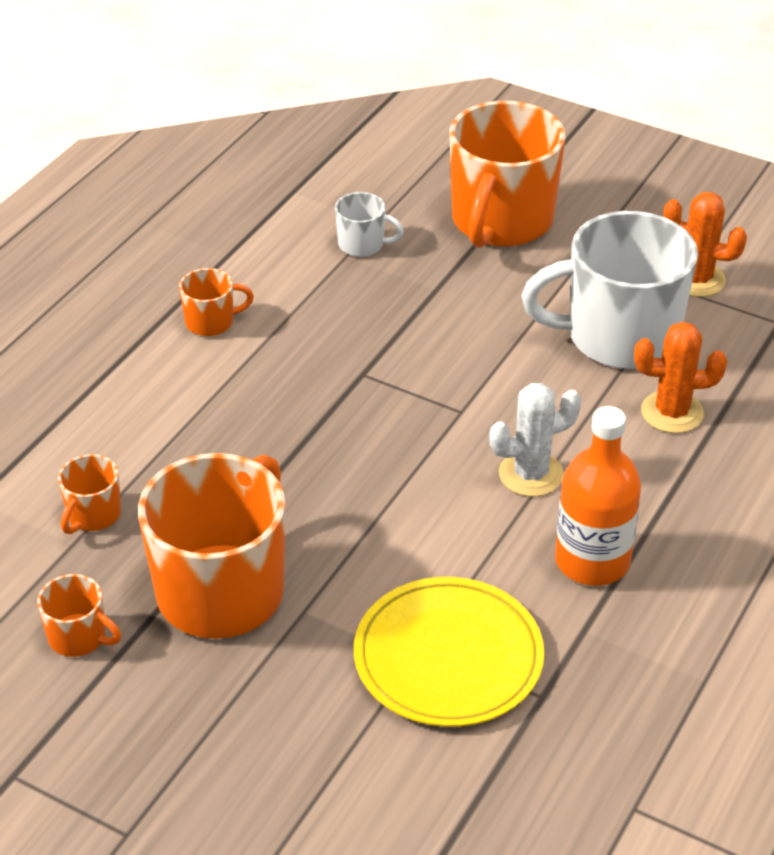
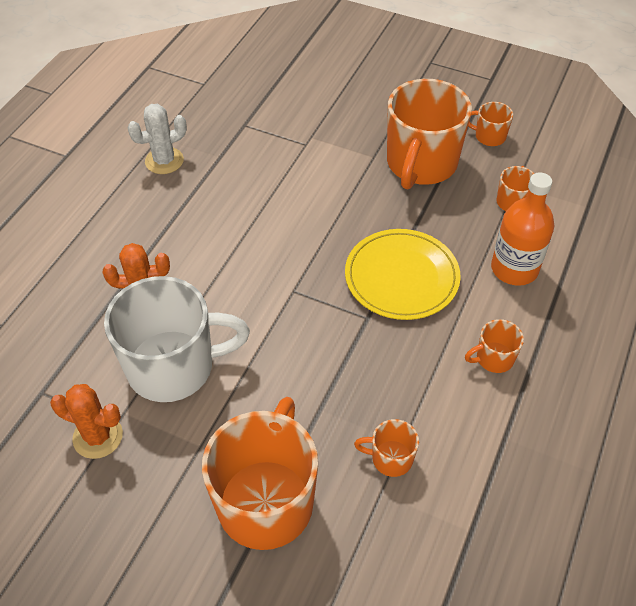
camera: 175 degrees right, 10 degrees up
white mug [335,192,404,257] -> orange mug [354,419,419,477]
yellow plate [354,577,544,727] -> yellow plate moved to [345,229,461,320]
white cactus [489,383,581,497] -> white cactus moved to [127,104,187,174]
orange bottle [555,406,641,586] -> orange bottle moved to [491,172,554,286]

